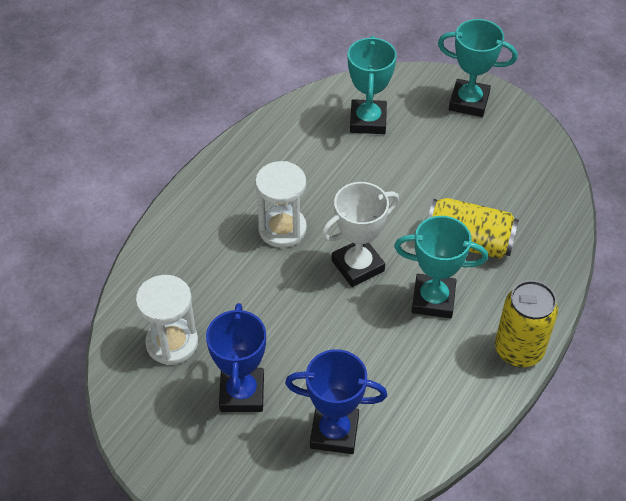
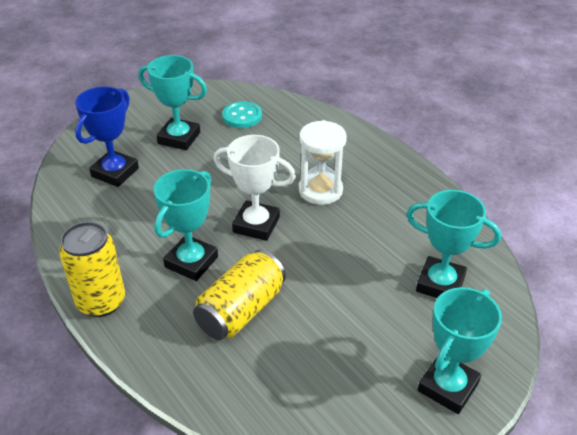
camera: 110 degrees right, 10 degrees down
white hourglass [136,275,198,365] -> turquoise button [222,101,262,128]
blue trophy [206,303,266,412] -> turquoise trophy [138,55,207,150]
white trophy [321,182,399,287] -> white trophy turned 60 degrees counterclockwise [213,135,296,241]

